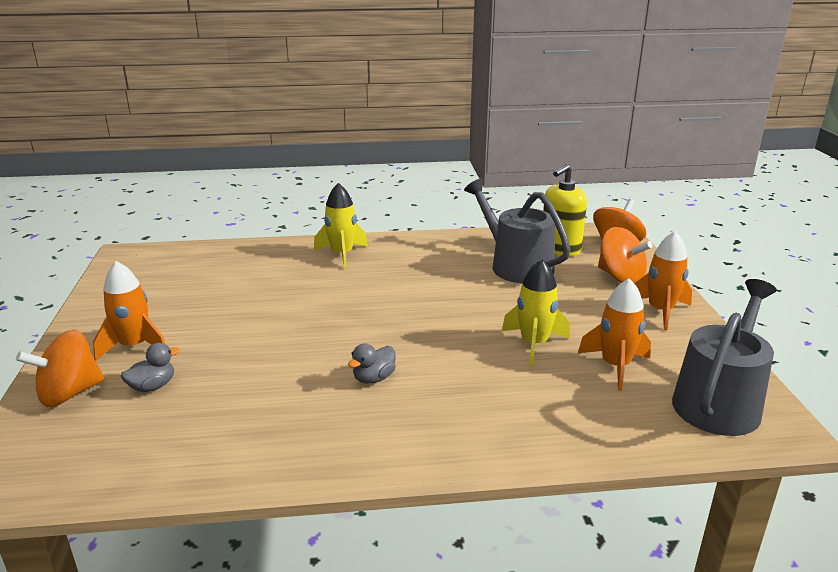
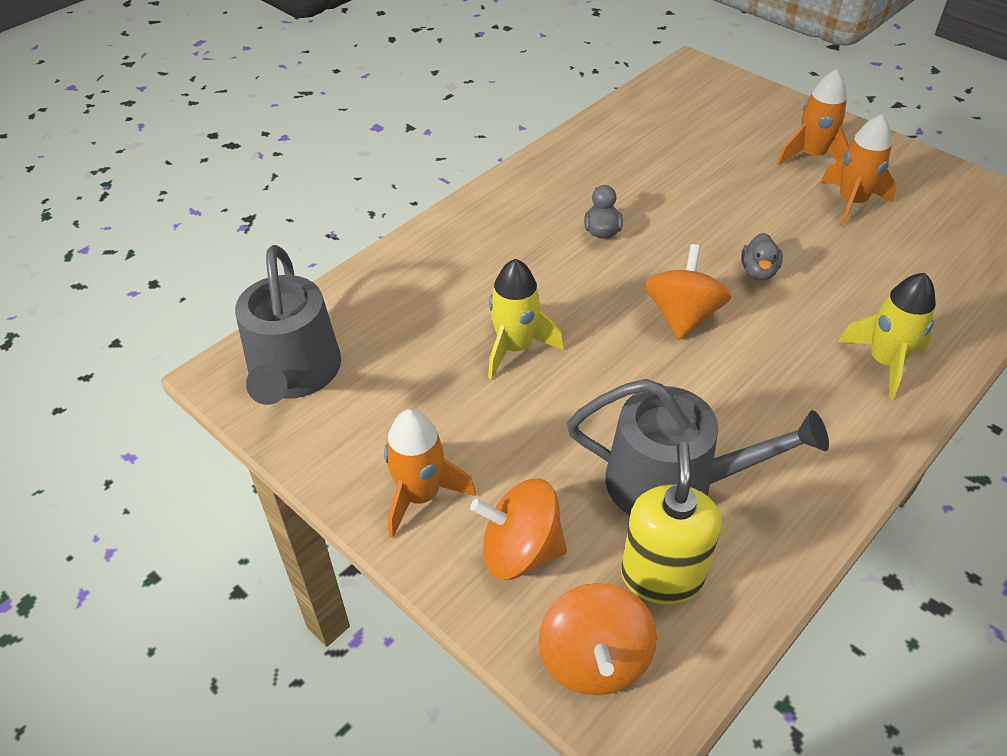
camera: 140 degrees right, 20 degrees up
orange spinning top [16,329,105,407] -> orange spinning top moved to [645,244,732,340]
grey duck [121,343,180,392] -> grey duck moved to [741,233,783,280]
orange rocket [578,278,651,391] -> orange rocket moved to [820,114,897,227]

